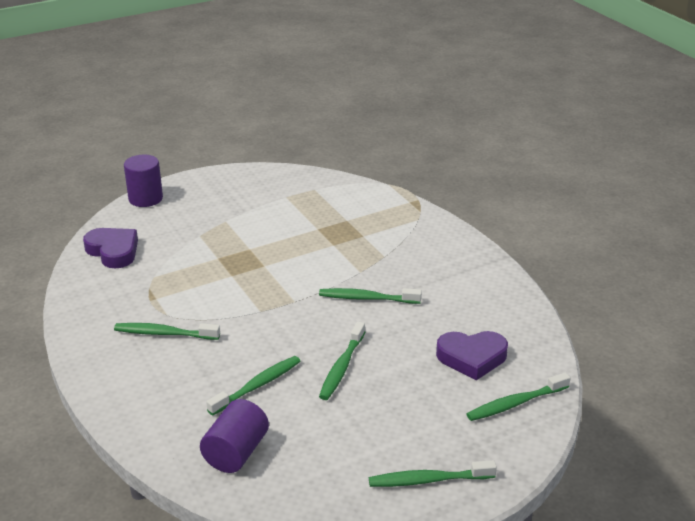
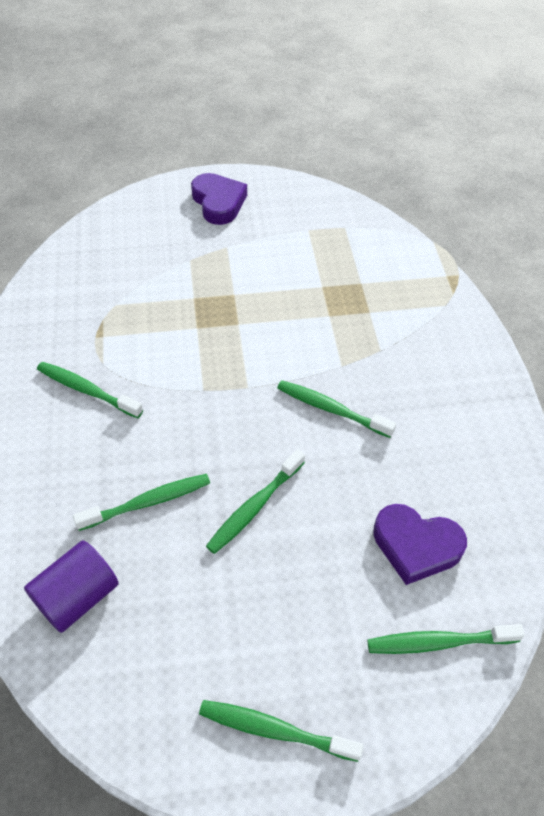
camera: 20 degrees right, 20 degrees up
purple heart [83,228,138,268] -> purple heart moved to [191,173,247,225]
purple cylinder [124,155,163,207] -> none

